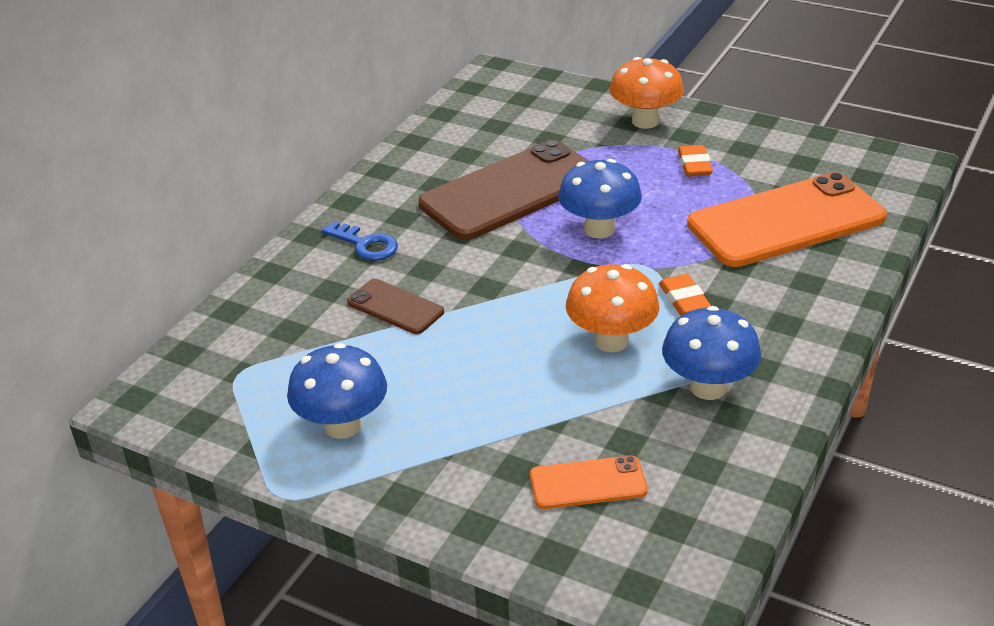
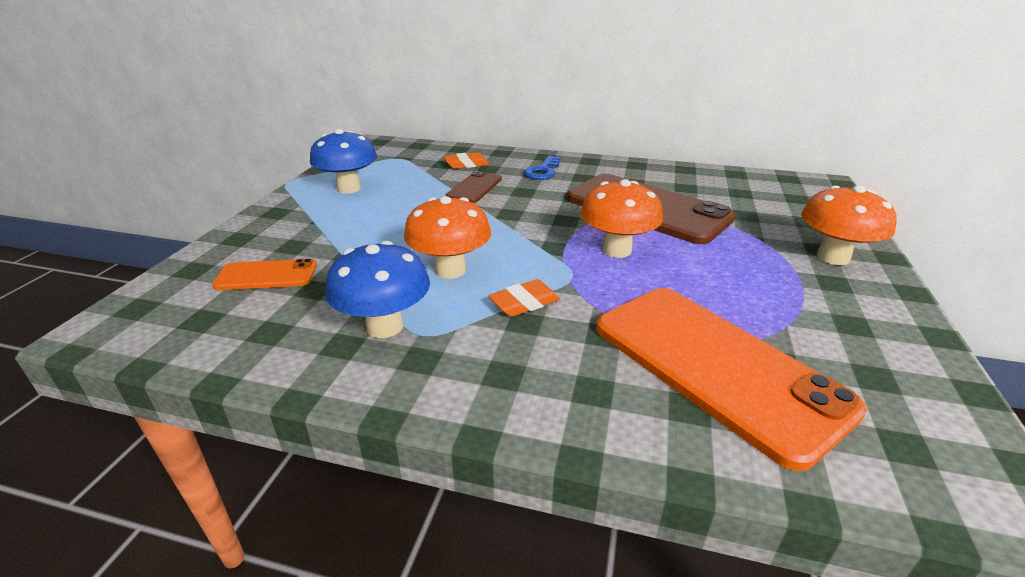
camera: 75 degrees right, 5 degrees down
orange phone [530,455,647,509] -> orange phone turned 75 degrees counterclockwise [212,258,317,290]
blue mushroom [558,159,642,239] -> orange mushroom [580,179,663,258]
orange eraser [678,145,713,177] -> orange eraser moved to [444,152,489,169]

